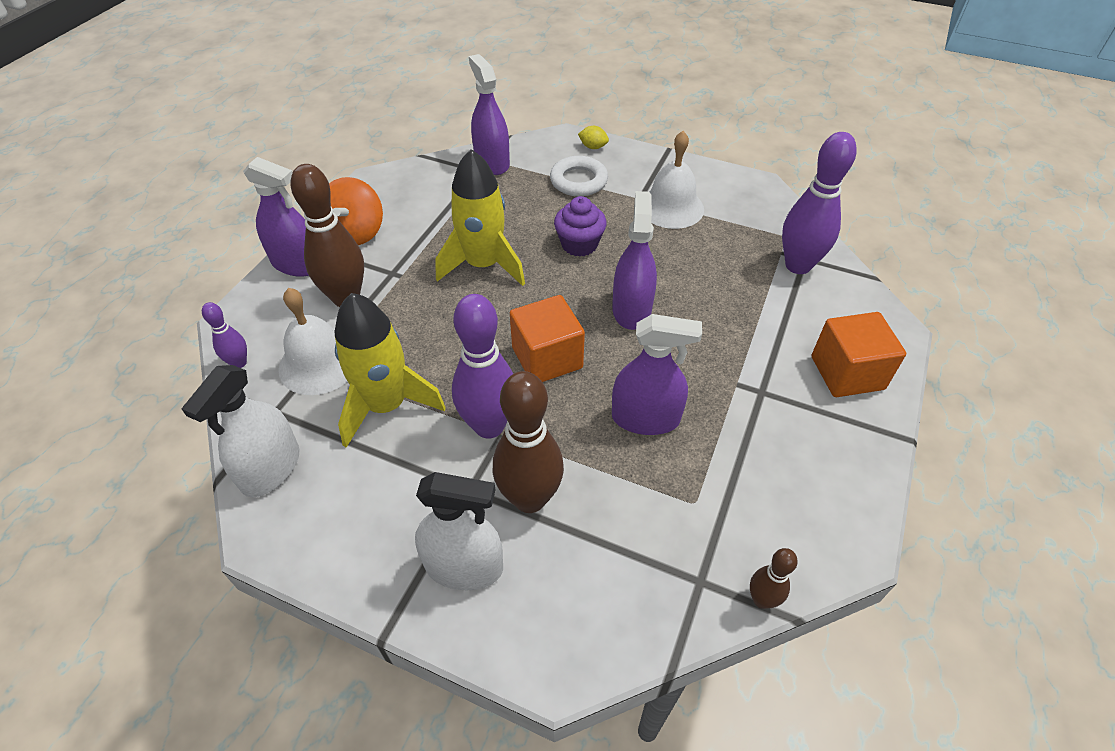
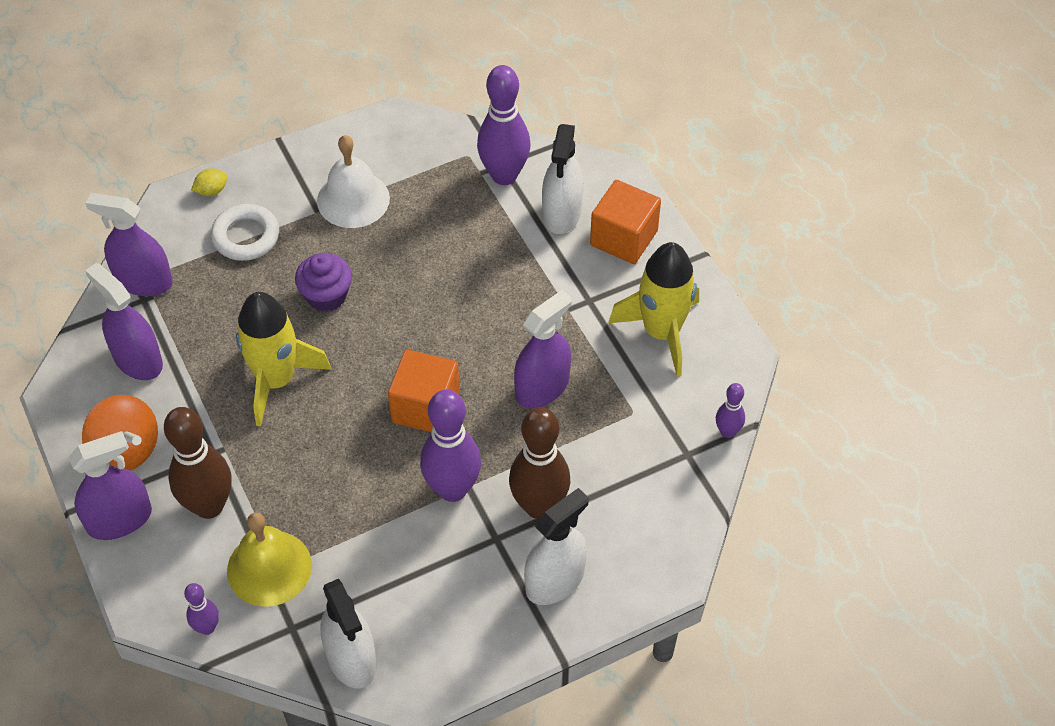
camera: 50 degrees left, 5 degrees up
white bell [278,288,348,395] -> yellow bell [227,512,312,607]
yellow rocket [335,293,446,448] -> yellow rocket moved to [609,242,699,377]
purple spray bottle [612,191,657,330] -> purple spray bottle moved to [85,263,163,380]
brown bowling pin [750,548,798,609] -> purple bowling pin [716,383,745,438]
none -> white spray bottle [542,124,584,234]

